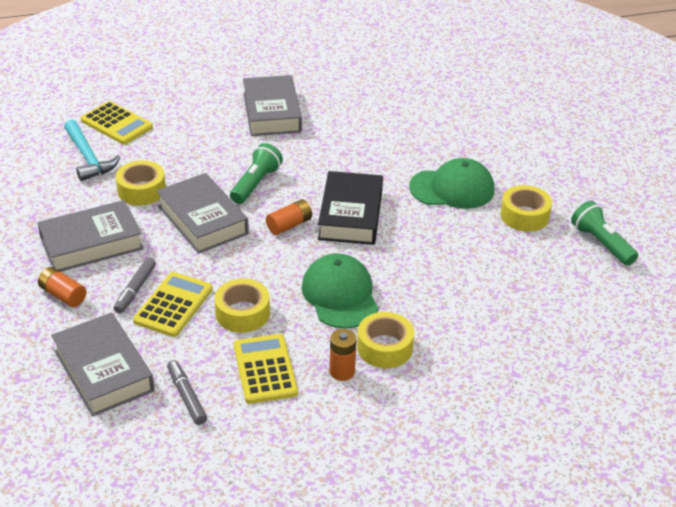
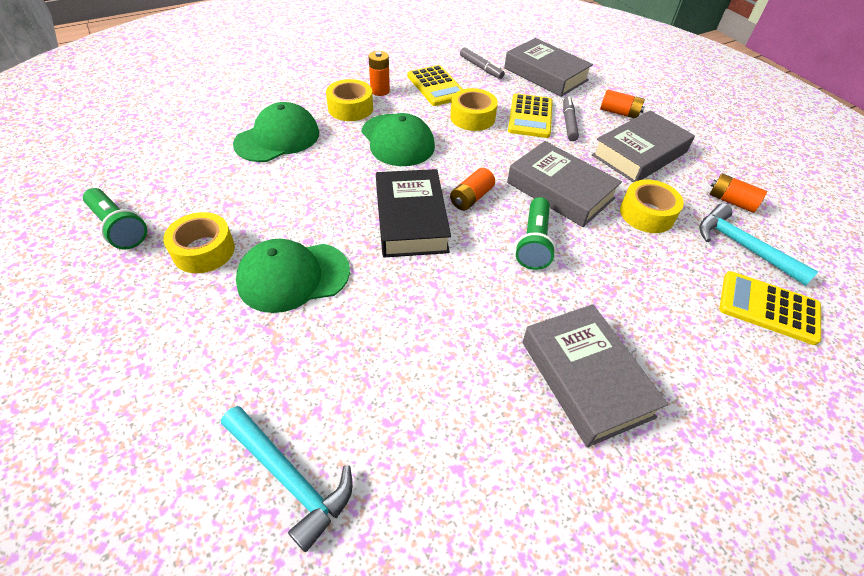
camera: 165 degrees right, 10 degrees up
none -> turquoise hammer [221,406,353,552]
none -> green cap [233,102,319,162]
none -> orange battery [709,173,767,213]

